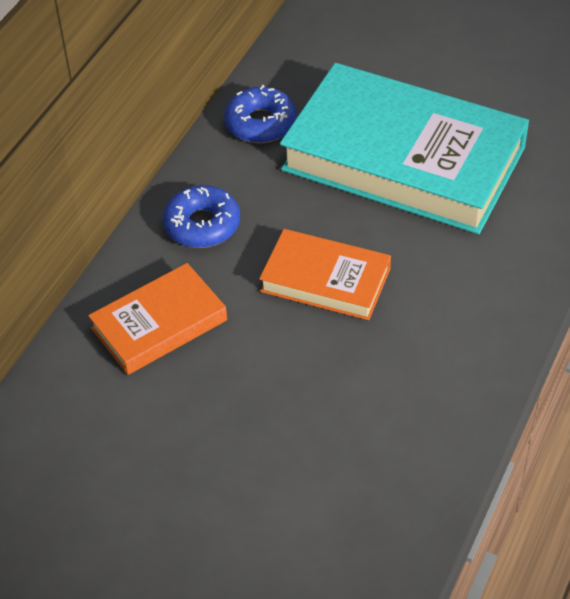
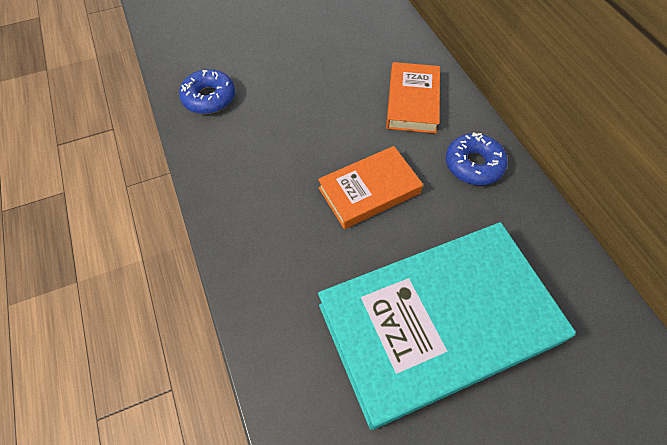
camera: 130 degrees right, 10 degrees up
blue donut [224,85,297,143] -> blue donut moved to [179,69,235,114]

